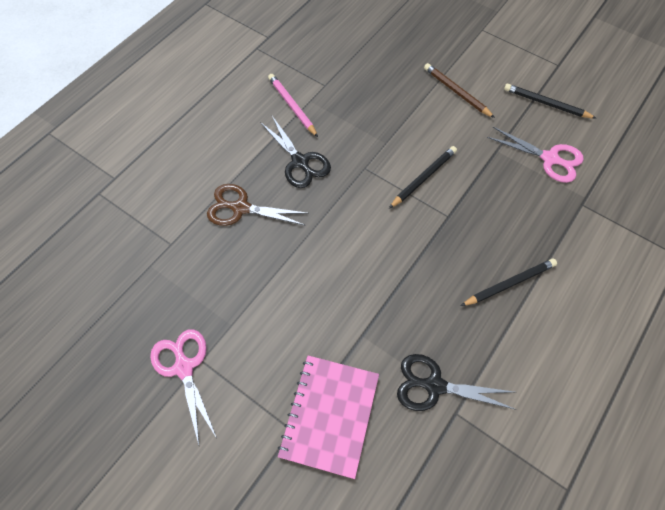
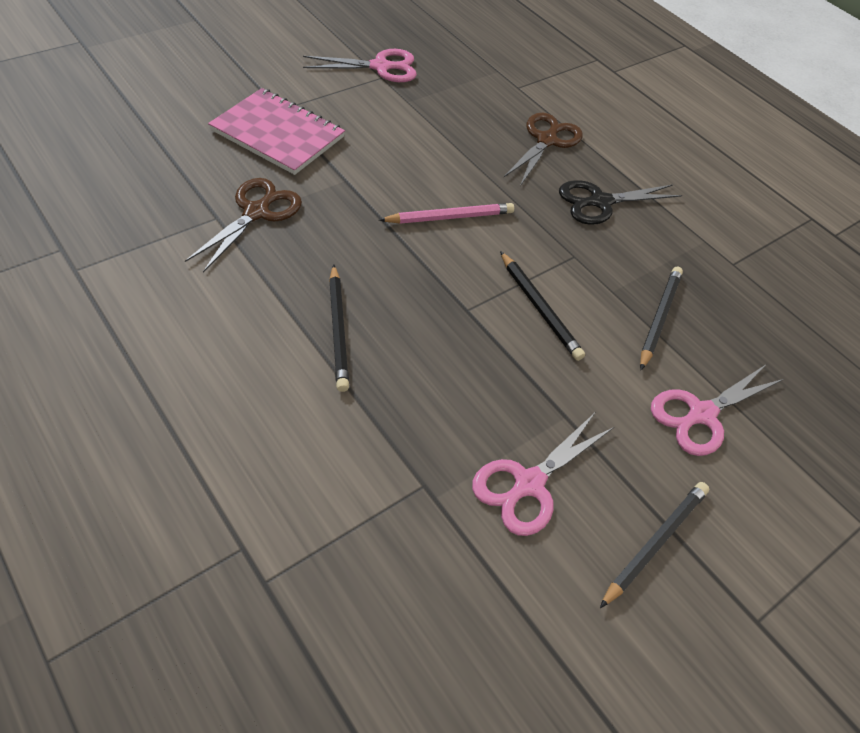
camera: 100 degrees right, 10 degrees down
pink pencil [268,74,318,137] -> pink pencil moved to [379,203,514,224]
black scissors [397,354,516,411] -> brown scissors [185,178,302,273]
brown pencil [424,63,495,118] -> pink scissors [651,365,784,456]
none -> black pencil [640,267,683,370]

